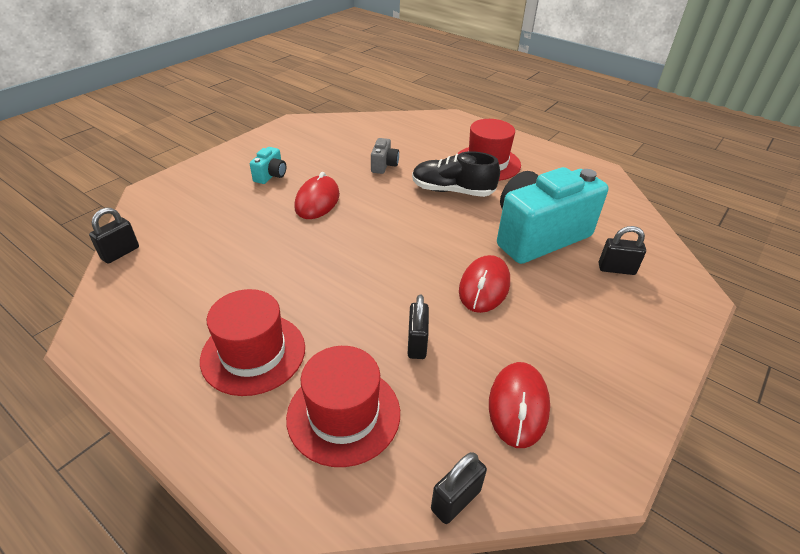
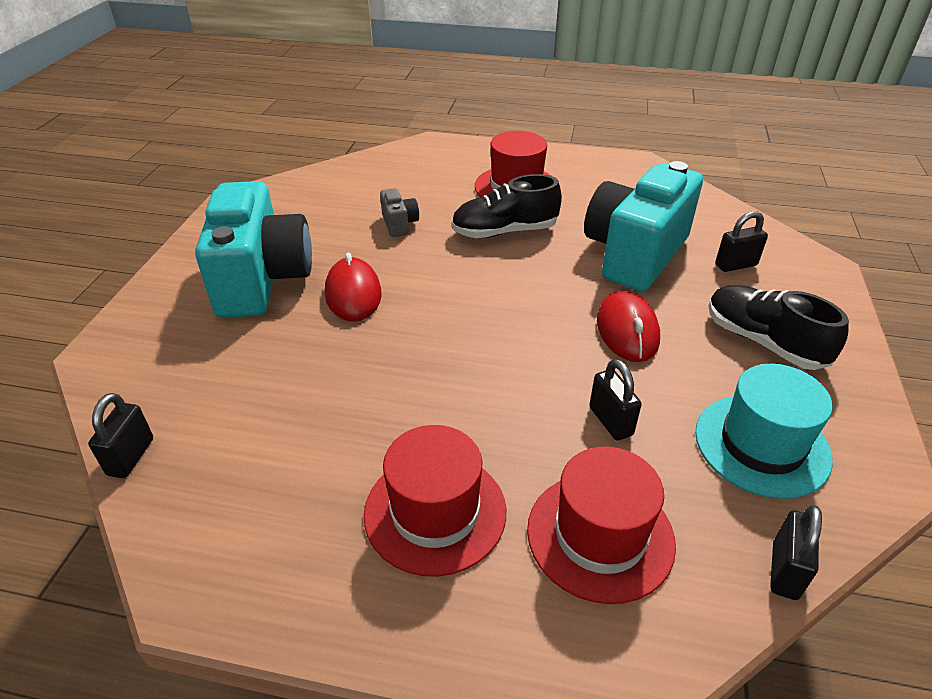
camera: 25 degrees left, 0 degrees up
turquoise camera [250,147,286,184] -> turquoise camera [195,181,312,318], size x2.43
red mouse [489,362,550,448] -> turquoise hat [695,364,833,499]
none -> black shoe [709,285,849,370]

